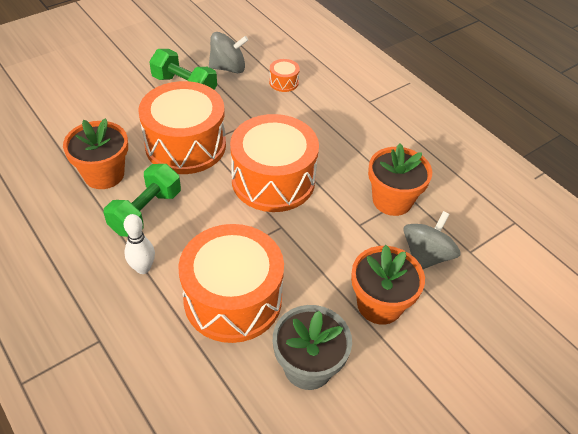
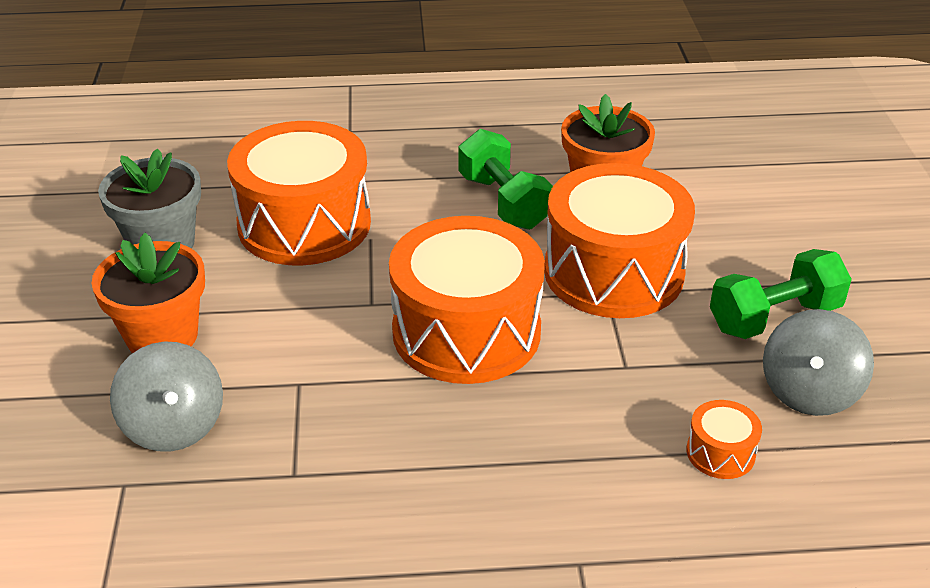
camera: 125 degrees right, 10 degrees down
white bowling pin [124,214,155,274] -> none
orange flower pot [368,144,432,216] -> none

